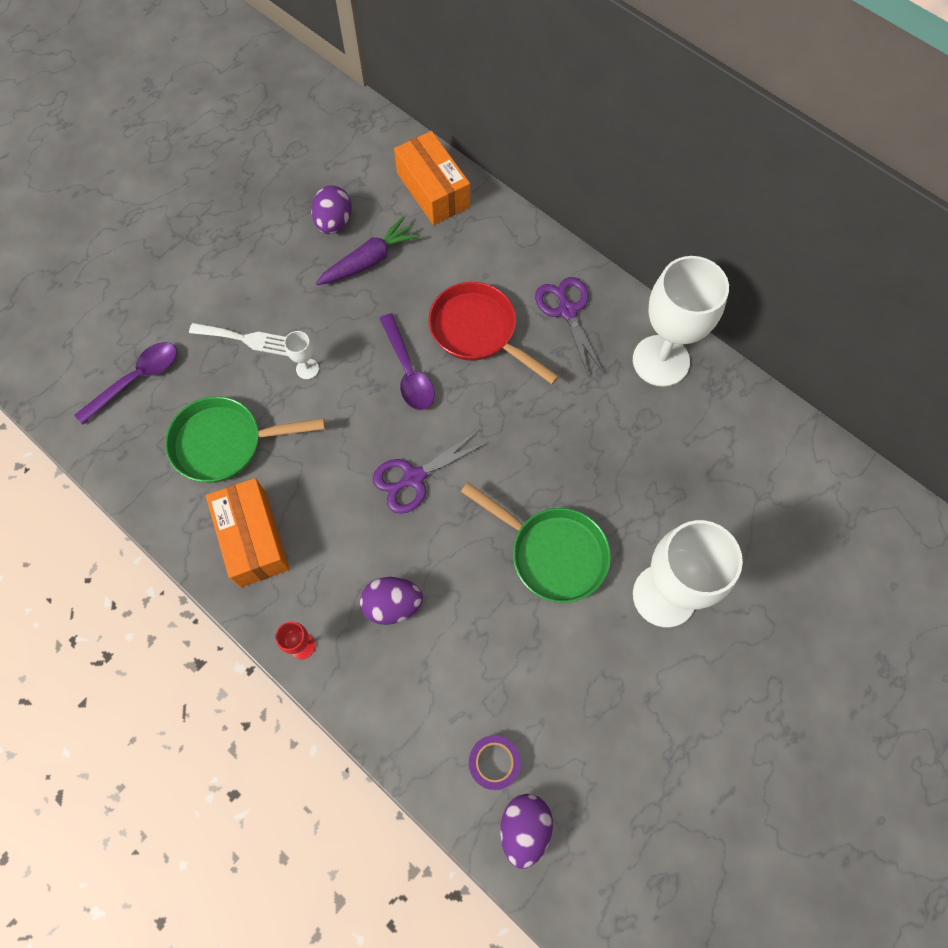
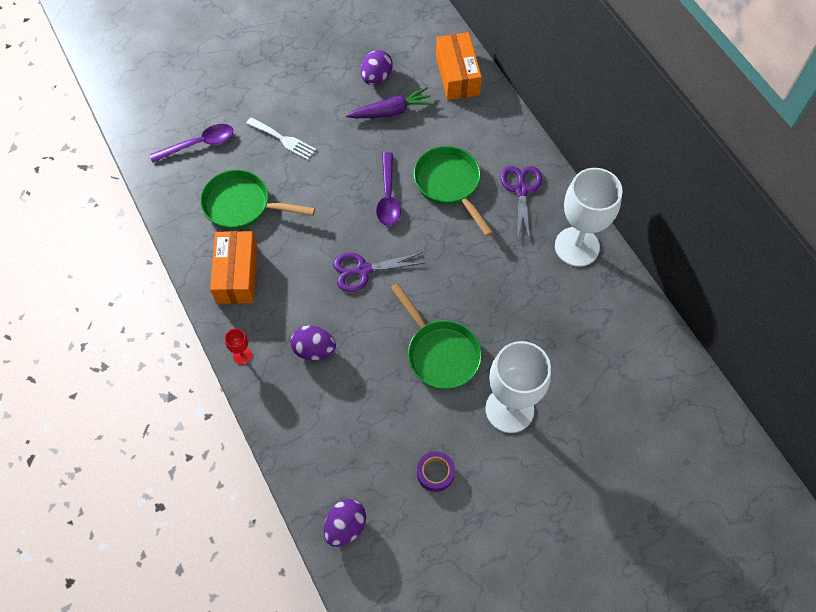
camera: 20 degrees right, 5 degrees down
white goblet [284,331,319,379] -> none
red pan [428,282,559,384] -> green pan [414,146,493,236]
purple tape [469,735,521,790] -> purple tape moved to [417,451,455,492]

